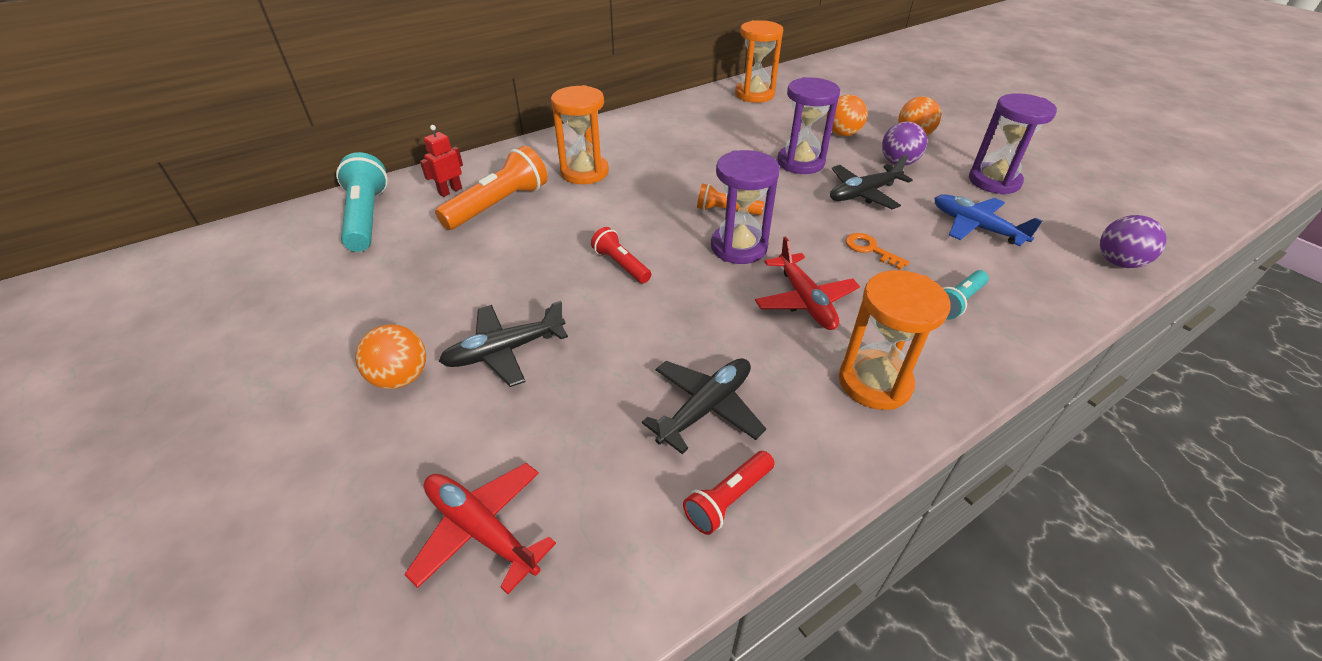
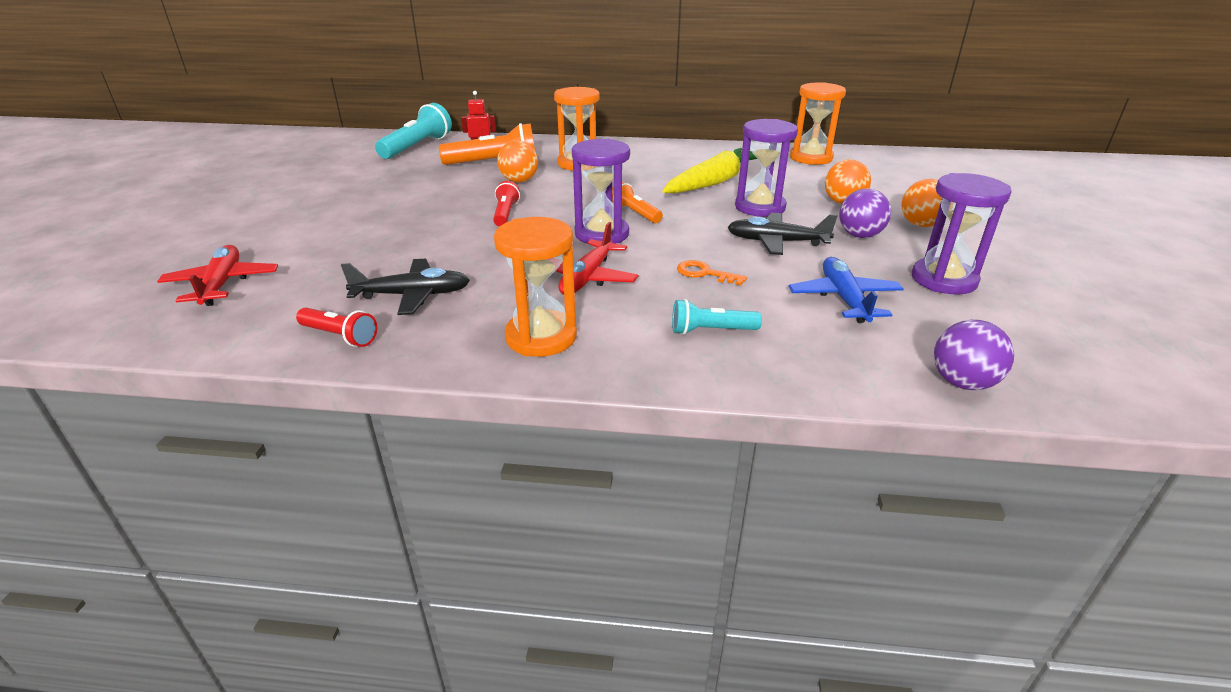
camera: 40 degrees right, 10 degrees down
orange ball [355,324,426,389] -> orange ball moved to [497,140,538,183]
black plane [439,301,568,387] -> none
red flashlight [683,451,775,535] -> red flashlight turned 150 degrees counterclockwise [296,308,377,347]
orange key [846,233,909,269] -> orange key turned 60 degrees counterclockwise [677,260,747,285]
none -> yellow carrot [662,148,757,193]

